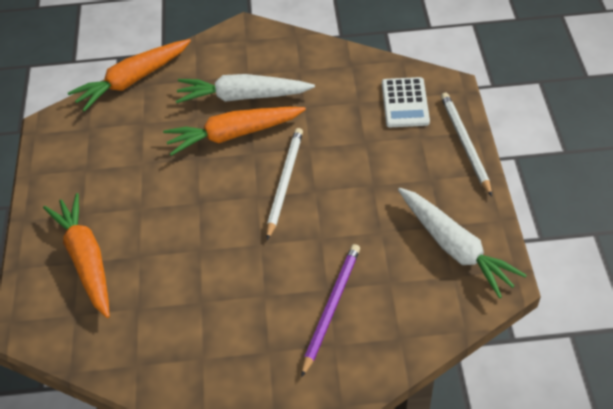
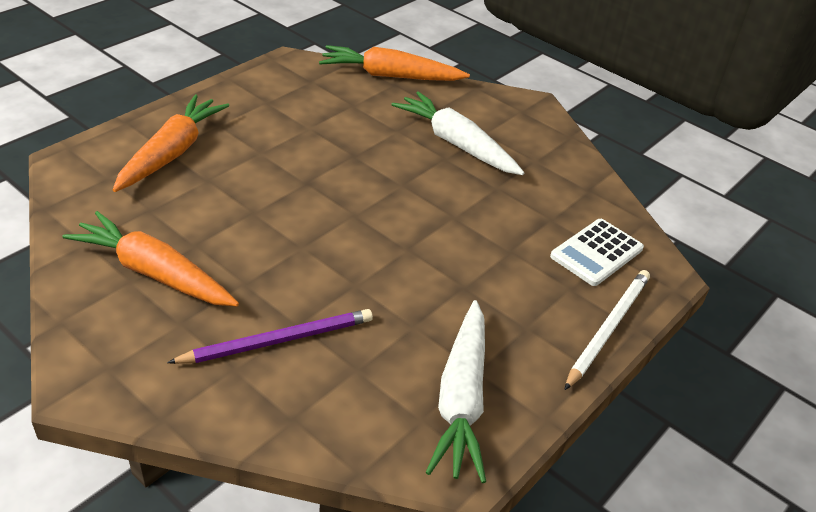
camera: 40 degrees right, 10 degrees down
orange carrot [163,107,306,156] -> orange carrot moved to [62,211,239,306]
white pencil [266,128,303,240] -> none

